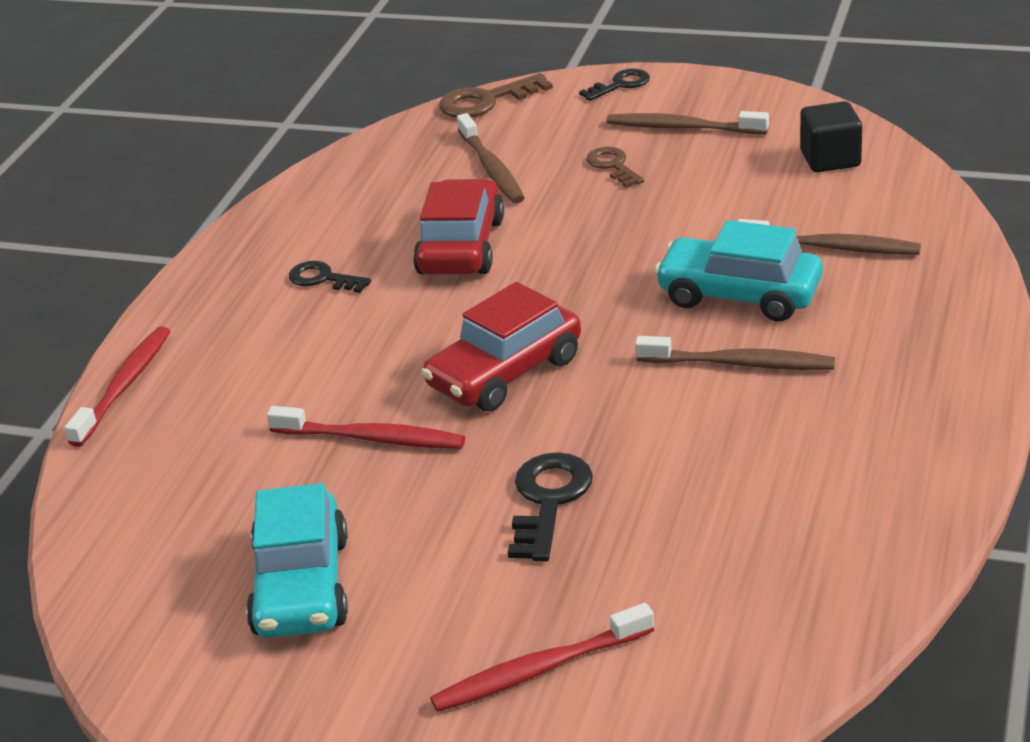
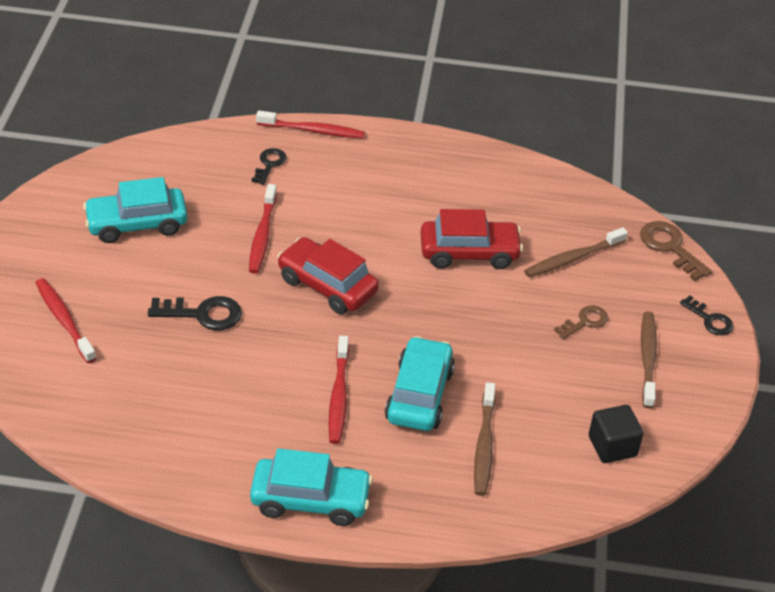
camera: 75 degrees right, 10 degrees up
black key [289,261,371,293] -> black key moved to [252,148,287,185]
brown toothbrush [635,336,835,370] -> red toothbrush [329,336,349,444]
none -> turquoise car [250,448,373,526]

